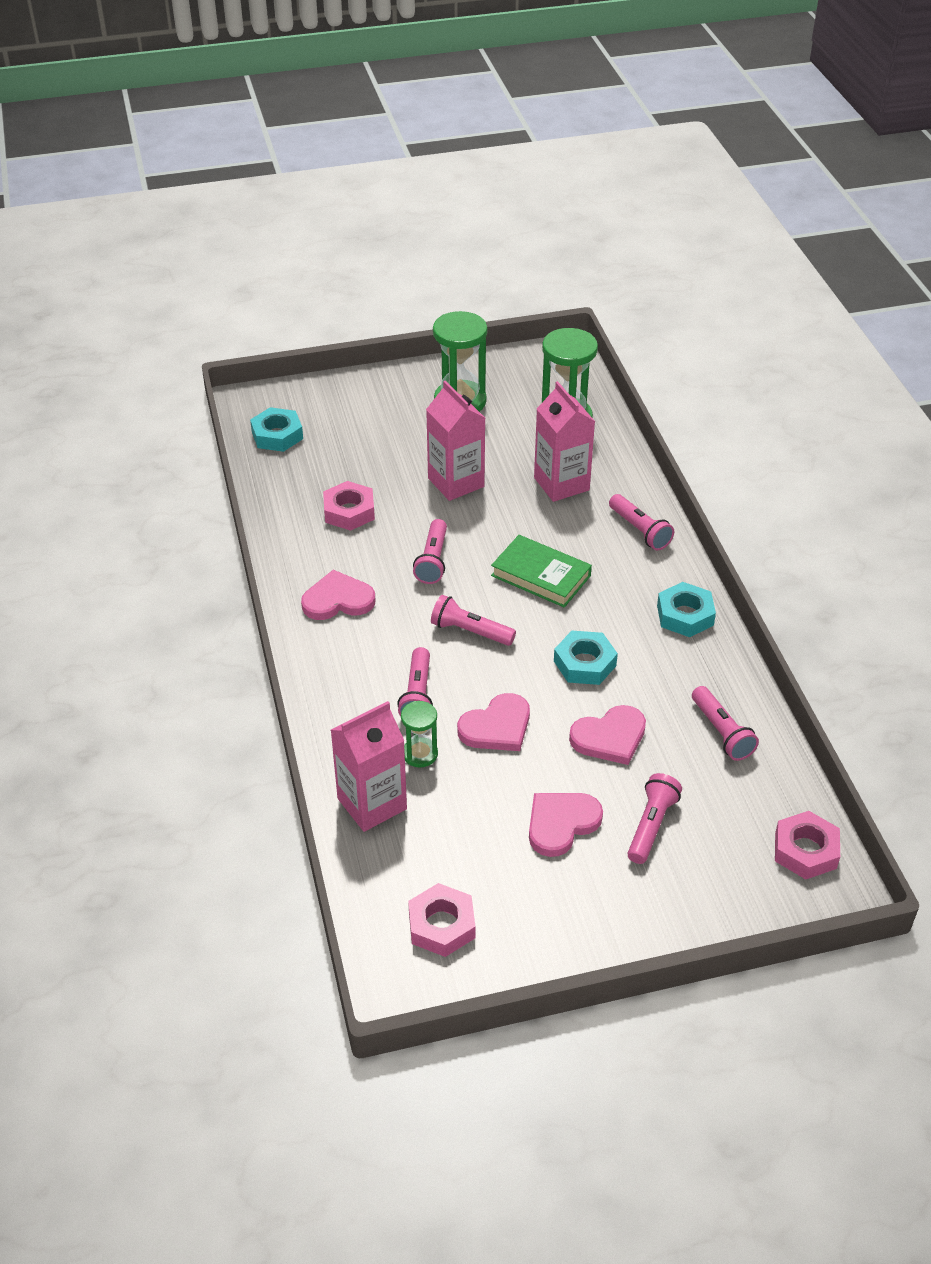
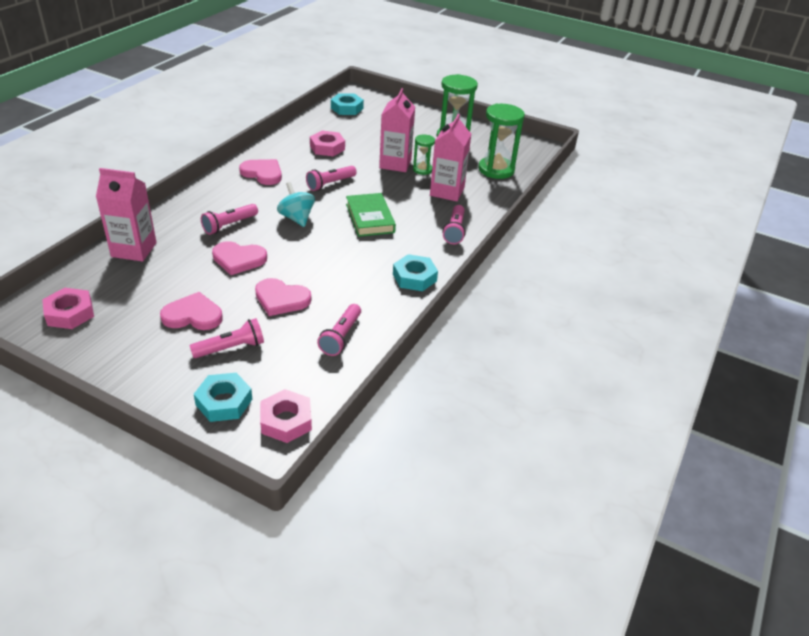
camera: 40 degrees right, 5 degrees down
green hourglass [401,701,438,768] -> green hourglass moved to [413,135,435,175]
pink flashlight [431,595,516,646] -> turquoise spinning top [277,182,315,227]
turquoise nut [554,631,618,685] -> turquoise nut moved to [194,373,252,422]

